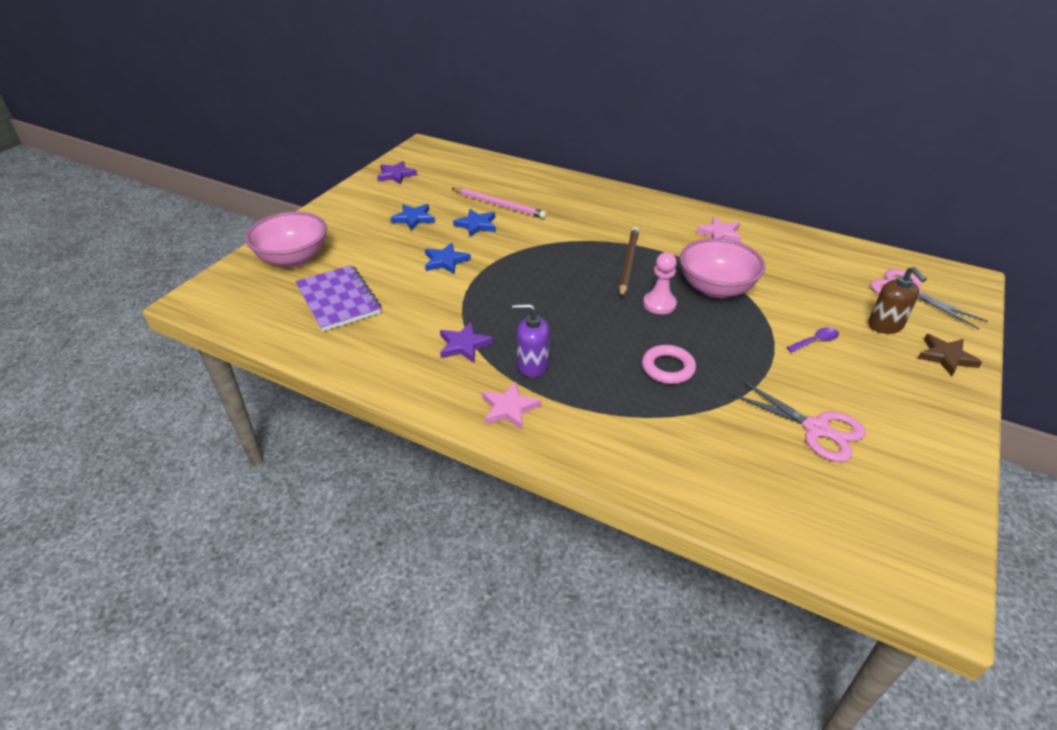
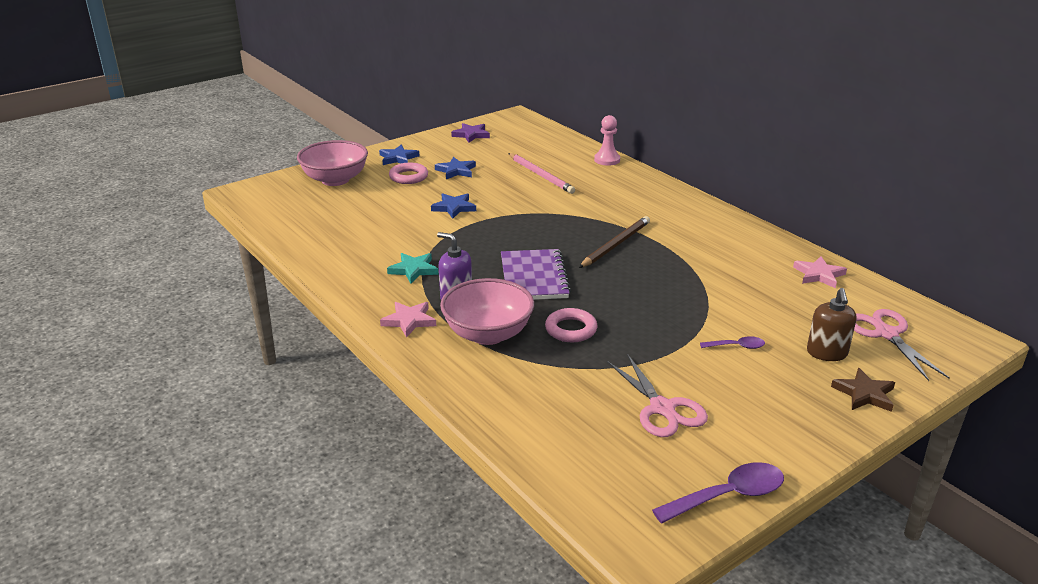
camera: 25 degrees right, 10 degrees down
purple notebook [295,265,381,331] -> purple notebook moved to [501,249,571,300]
purple star [440,322,493,363] -> turquoise star [387,253,439,284]
blue star [453,209,496,237] -> blue star moved to [379,145,419,165]
pink pawn [643,252,677,314] -> pink pawn moved to [594,115,620,166]
pink bowl [680,238,765,298] -> pink bowl moved to [440,278,534,345]
pink star [696,217,742,243] -> pink star moved to [793,256,847,288]
none -> pink ring [389,163,428,184]
none -> purple spoon [652,462,784,524]

